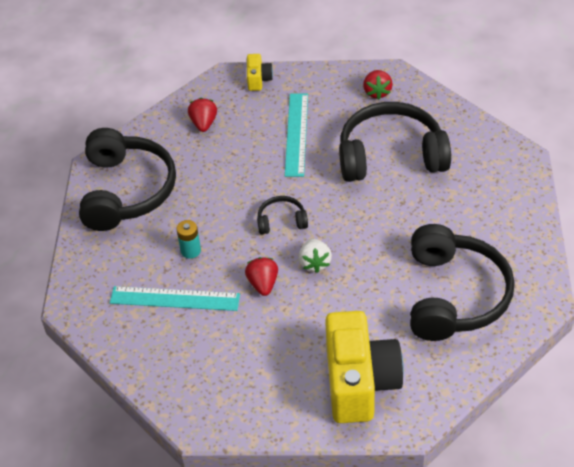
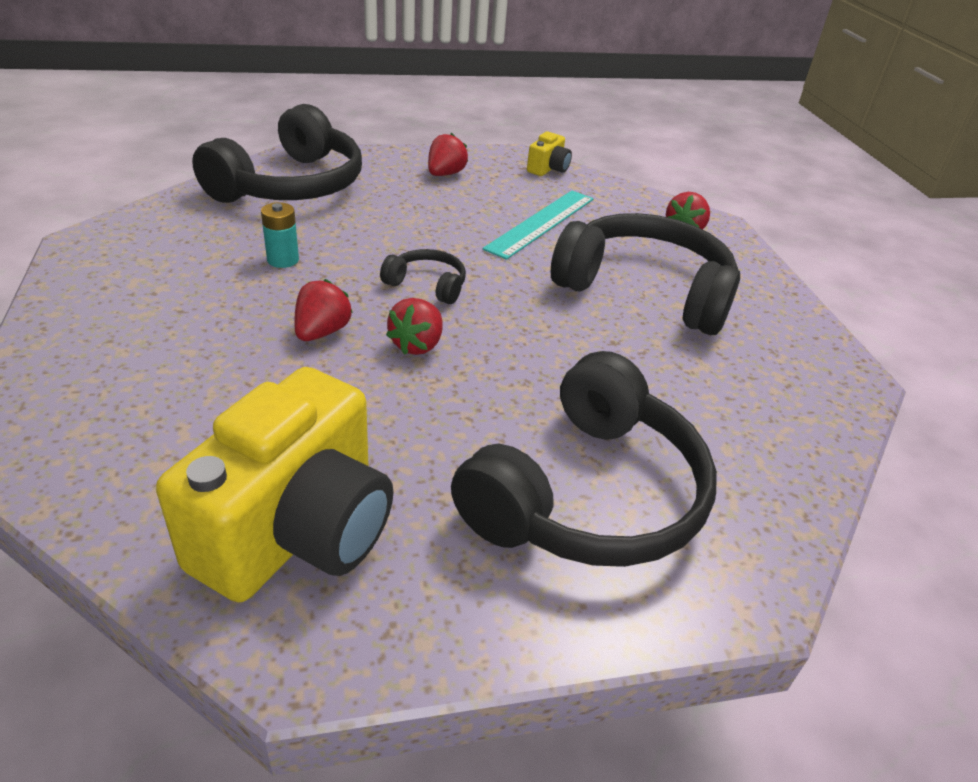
camera: 25 degrees right, 10 degrees down
turquoise ruler [110,286,240,311] -> none
white strawberry [299,239,332,273] -> red strawberry [386,298,443,355]

